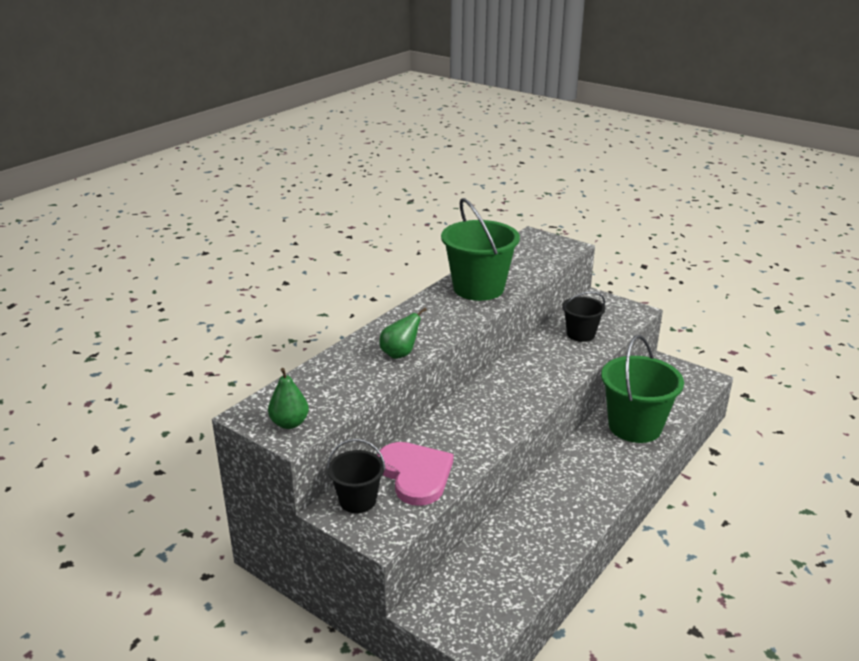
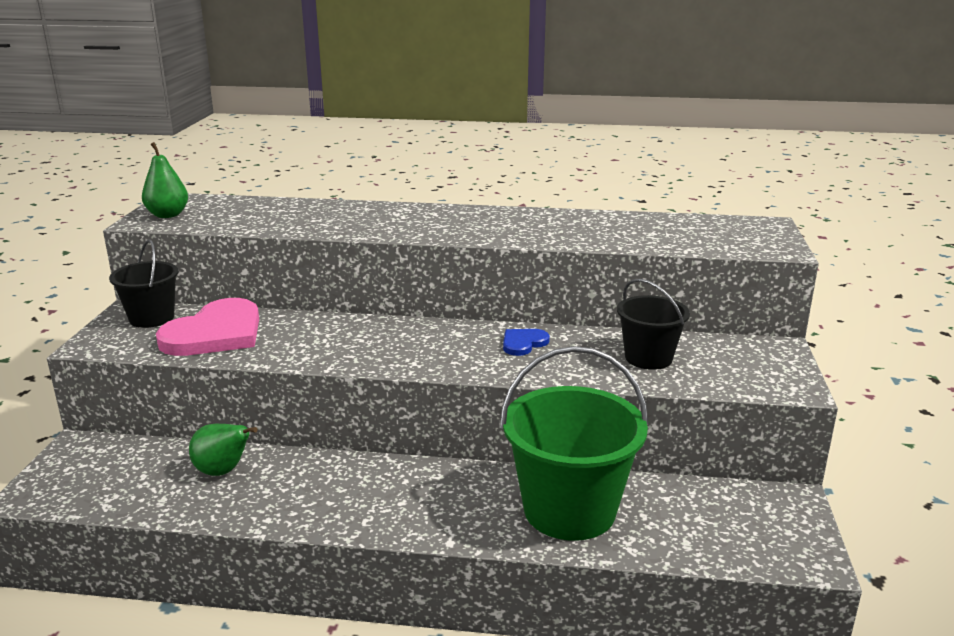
camera: 60 degrees right, 5 degrees down
green pear [380,308,427,359] -> green pear moved to [189,424,258,476]
green bucket [441,198,520,301] -> none
none -> blue heart [503,329,550,356]

